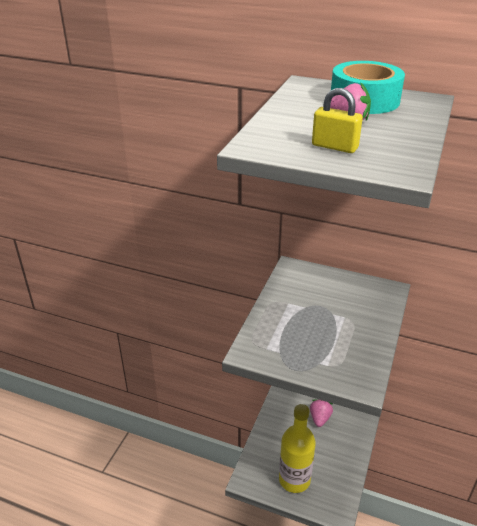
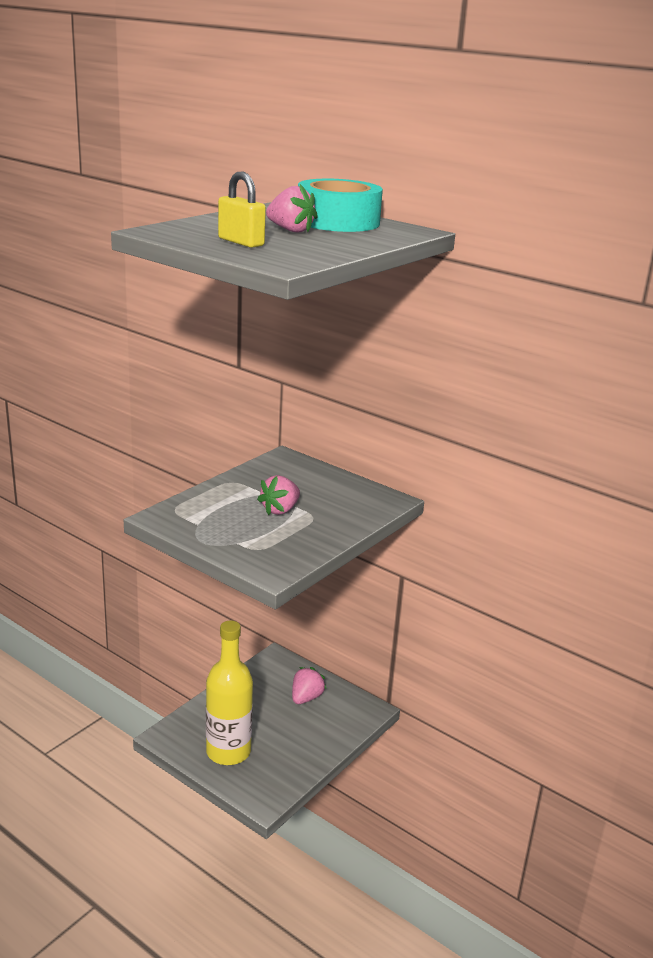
camera: 15 degrees right, 10 degrees down
none -> pink strawberry [257,475,300,515]

